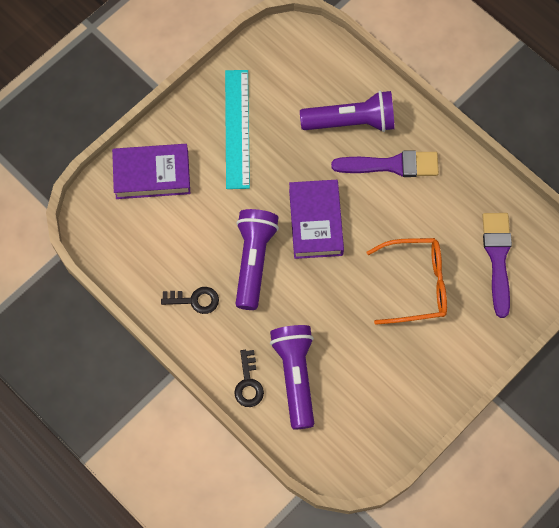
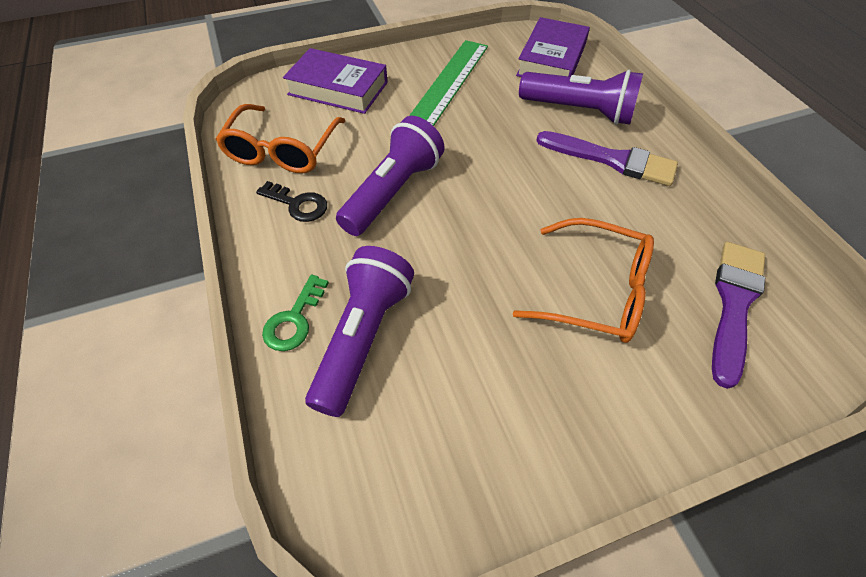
camera: 25 degrees right, 15 degrees down
turquoise ruler [225,70,250,189] -> green ruler [409,40,488,126]
black key [234,350,264,407] -> green key [262,275,329,351]
purple book [289,180,344,259] -> purple book moved to [516,17,590,77]
none -> orange glasses [216,104,345,173]

